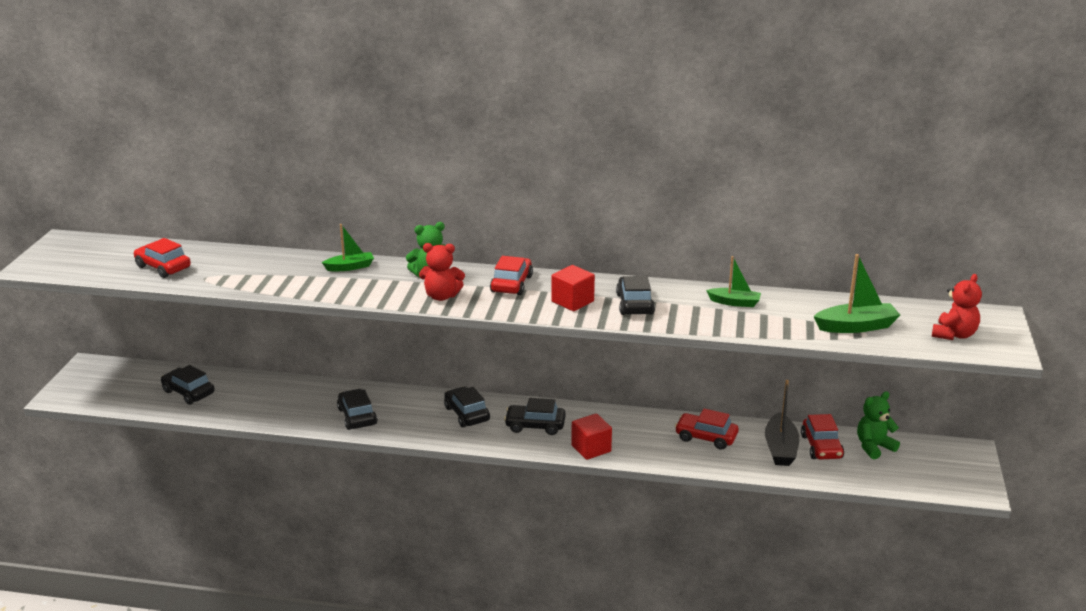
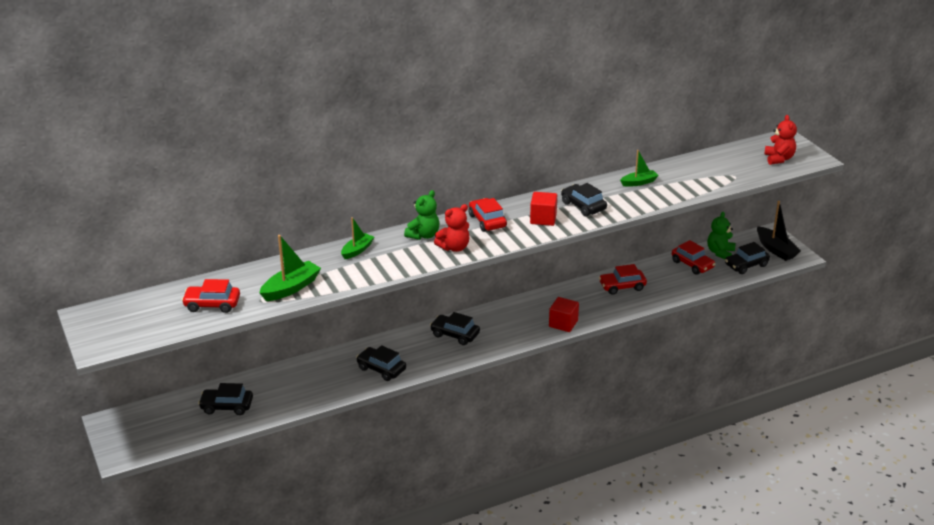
camera: 35 degrees left, 5 degrees up
black car [504,398,566,435] -> black car moved to [725,242,770,274]
black boat [765,380,799,466] -> black boat moved to [757,201,801,261]
green boat [814,254,900,333] -> green boat moved to [259,235,321,301]

